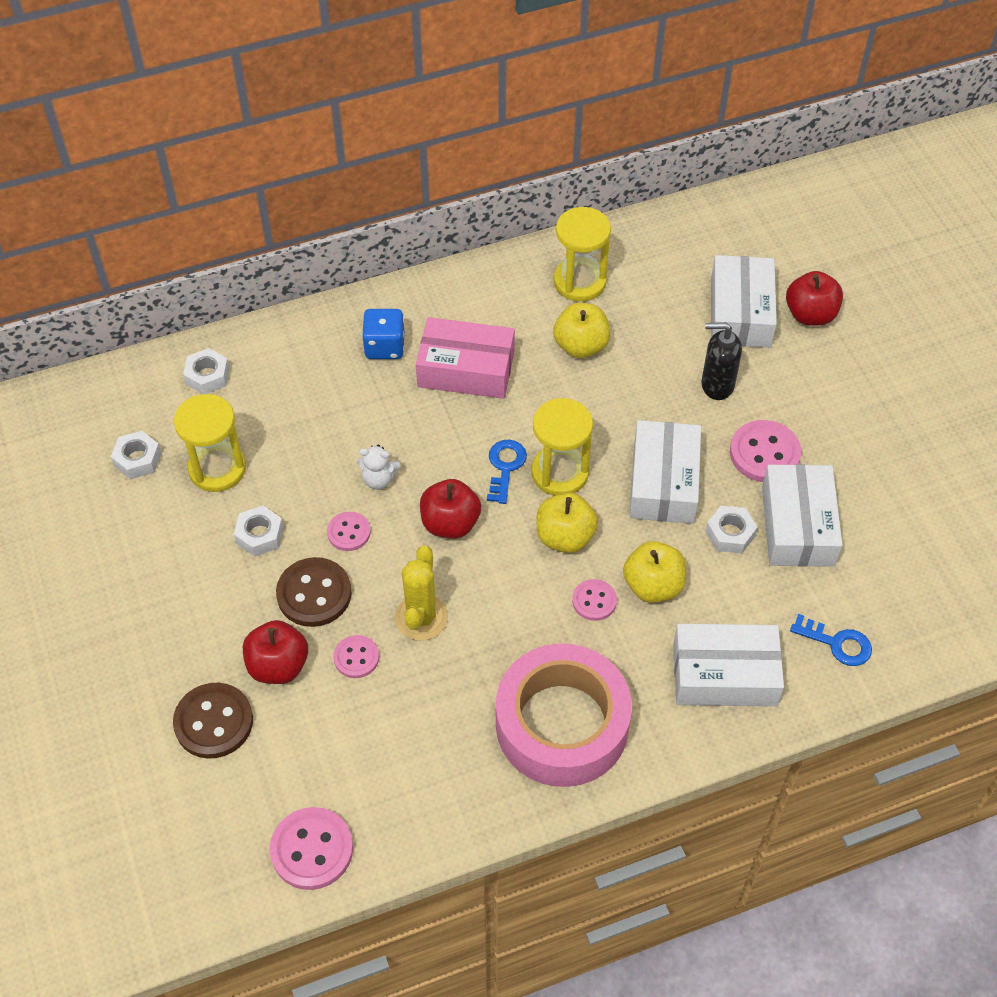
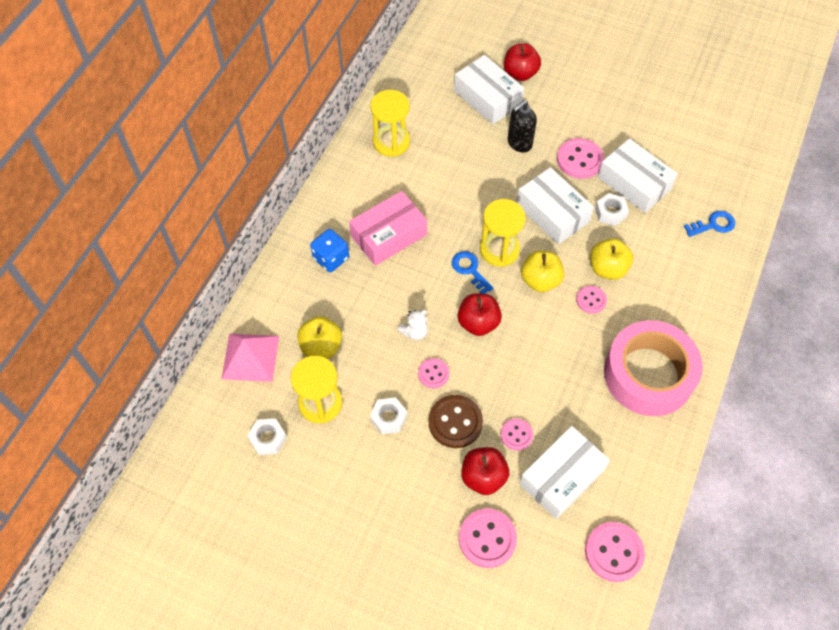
camera: 45 degrees left, 5 degrees up
brown button [173,683,253,759] -> pink button [459,508,517,568]
white nut [183,348,229,394] -> pink pyramid [221,334,279,382]
yellow cactus [395,545,448,641] -> none
yellow apple [553,303,610,358] -> yellow apple moved to [297,316,342,359]
white box [673,624,784,707] -> white box moved to [519,426,610,519]

